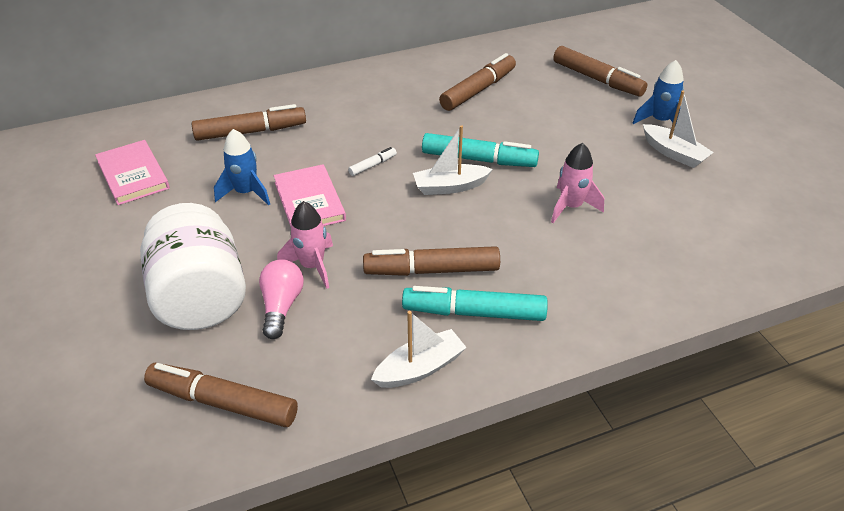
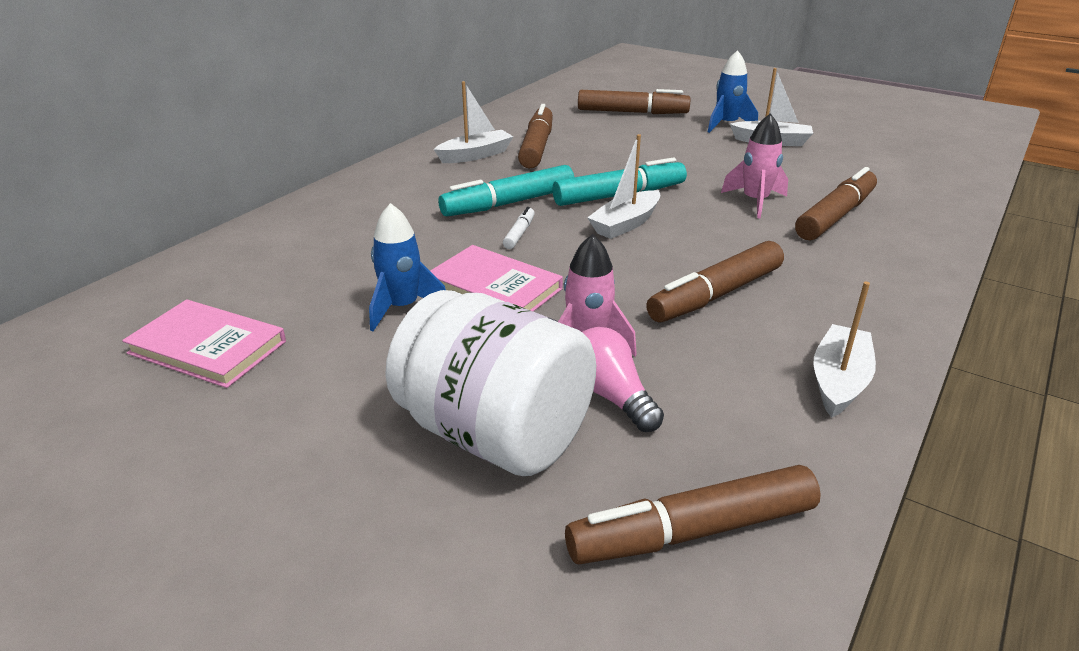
camera: 35 degrees left, 10 degrees down
brown marker [192,104,306,141] -> brown marker moved to [795,167,877,240]
turquoise marker [402,286,548,321] -> turquoise marker moved to [438,165,574,217]
none -> white boat [434,81,514,163]

